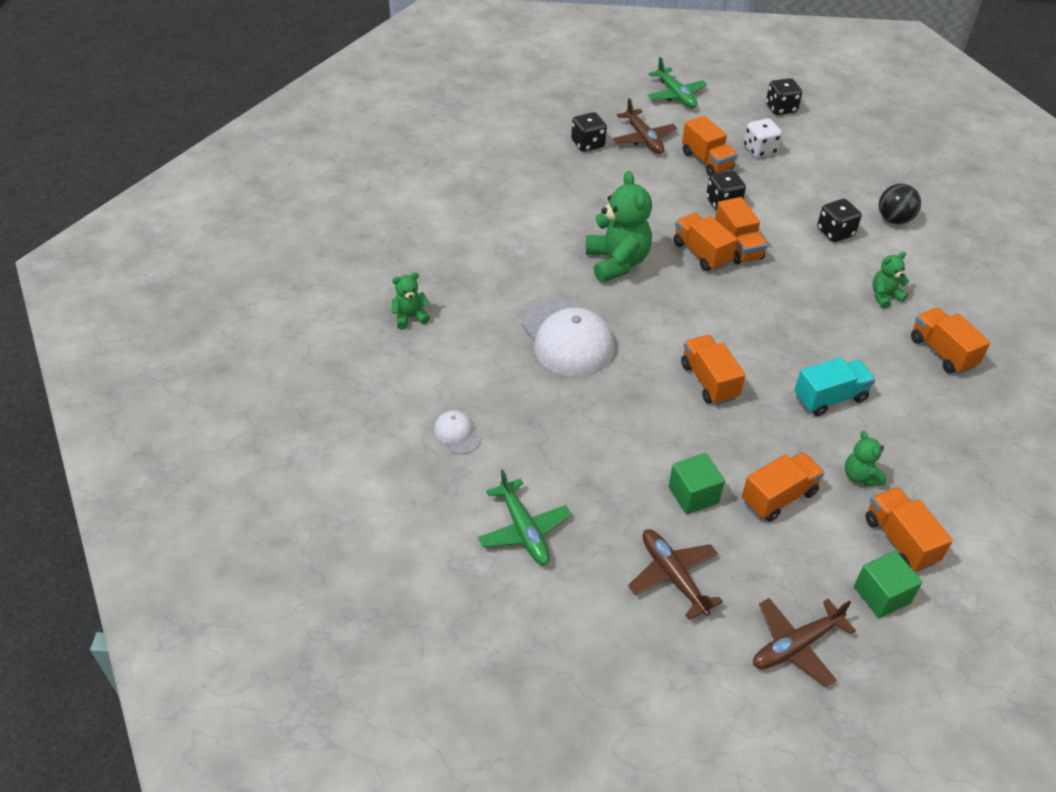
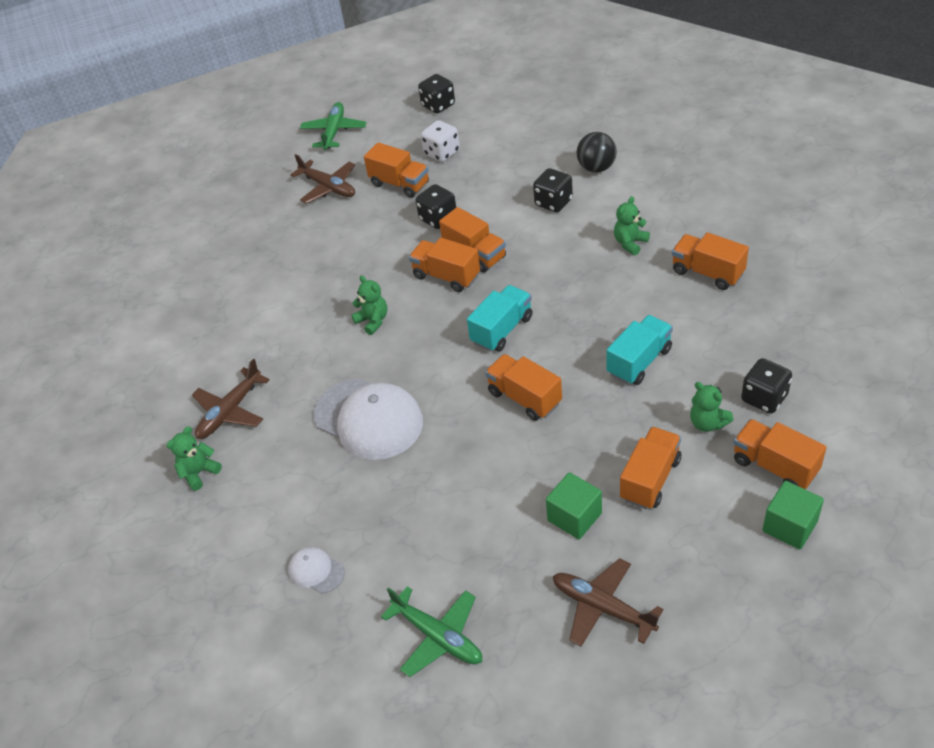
camera: 20 degrees left, 0 degrees up
black dice [571,112,607,152] -> black dice moved to [741,358,792,414]
green teddy bear [586,171,652,283] -> green teddy bear [351,275,387,335], size x0.52
green plane [647,57,707,108] -> green plane turned 120 degrees counterclockwise [300,102,367,150]
brown plane [753,598,856,687] -> brown plane moved to [192,359,270,439]
none -> turquoise truck [467,285,533,352]

